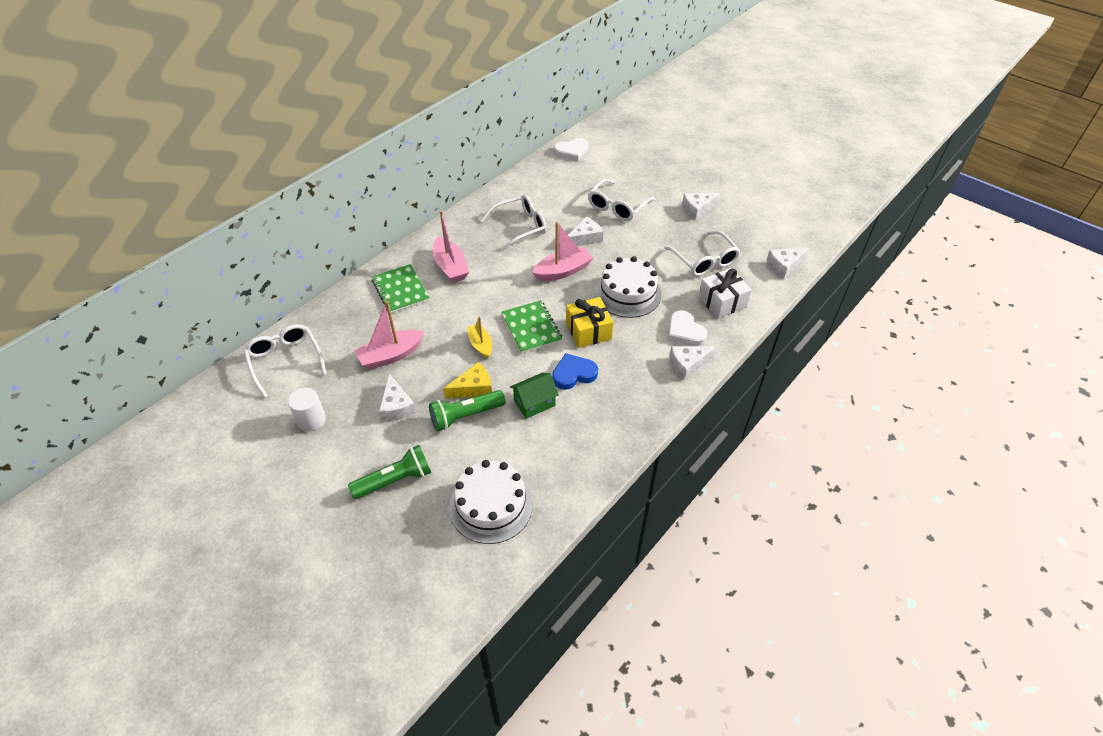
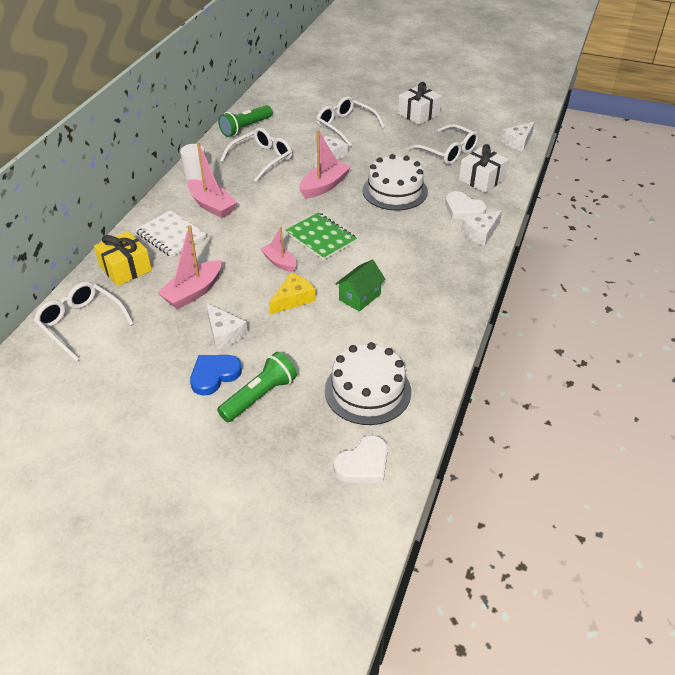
camera: 20 degrees left, 5 degrees down
white cylinder [288,388,326,432] -> white cylinder moved to [180,144,205,181]
green notebook [372,264,430,313] -> white notebook [135,210,206,257]
green flashlight [429,390,505,432] -> green flashlight moved to [218,105,272,137]
yellow boat [467,316,492,358] -> pink boat [261,227,296,272]
blue heart [552,353,598,390] -> blue heart moved to [190,355,242,395]
white heart [554,138,588,161] -> white heart moved to [333,435,388,483]
yellow gift [566,297,614,348] -> yellow gift moved to [94,231,152,286]
white glasses [588,179,655,221] -> white glasses turned 120 degrees clockwise [316,96,385,146]
white cheese [682,193,721,220] -> white gift [398,82,442,125]

